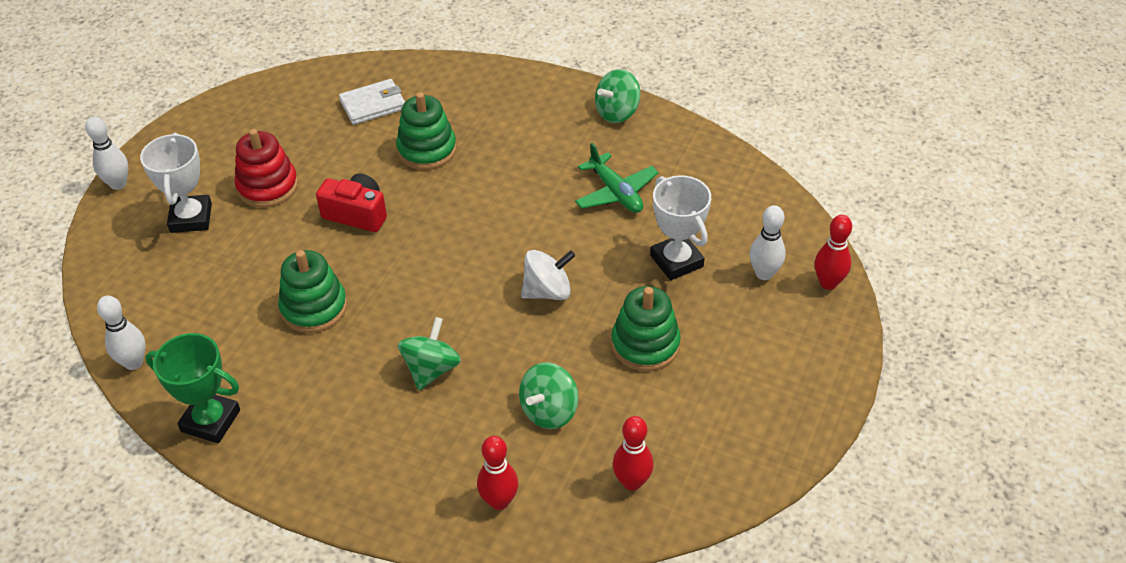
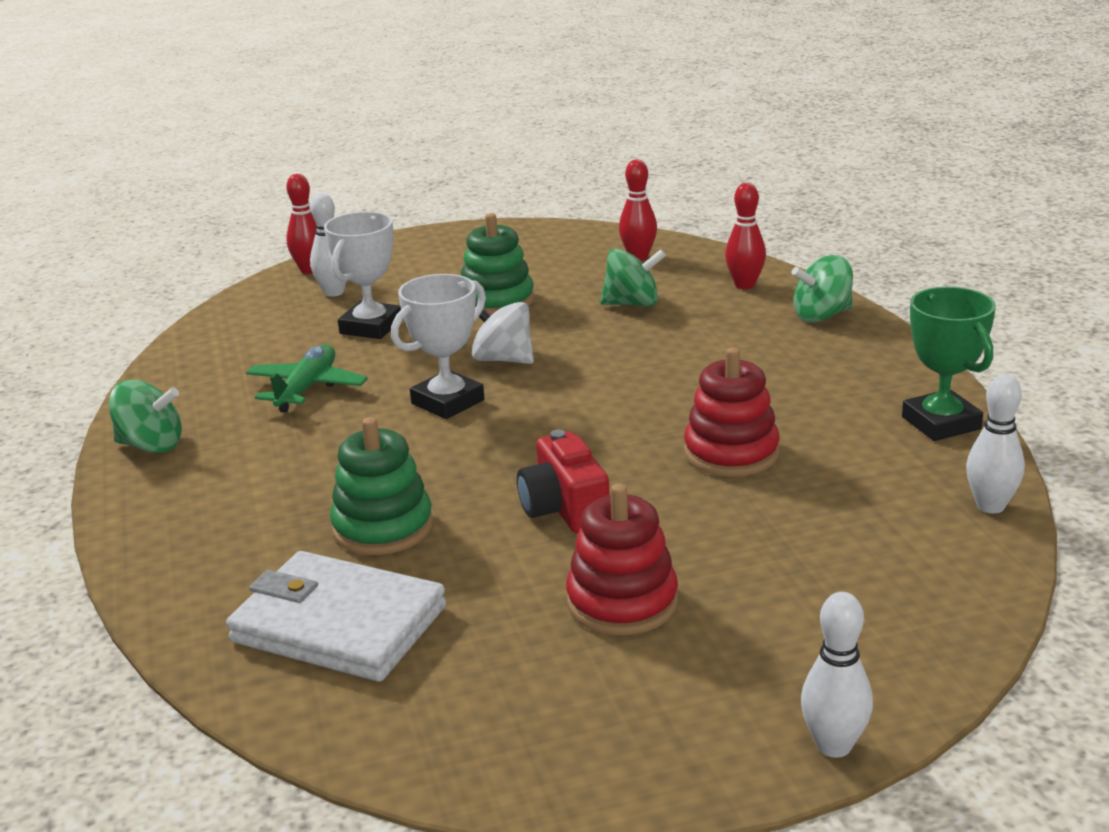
camera: 130 degrees left, 20 degrees down
white trophy [140,133,212,233] -> white trophy moved to [391,274,486,419]
green stacking toy [278,250,347,333] -> red stacking toy [684,347,780,477]
white wallet [339,79,405,125] -> white wallet [226,551,446,682], size x1.59
green spinning top [398,317,461,390] -> green spinning top moved to [792,255,853,322]

